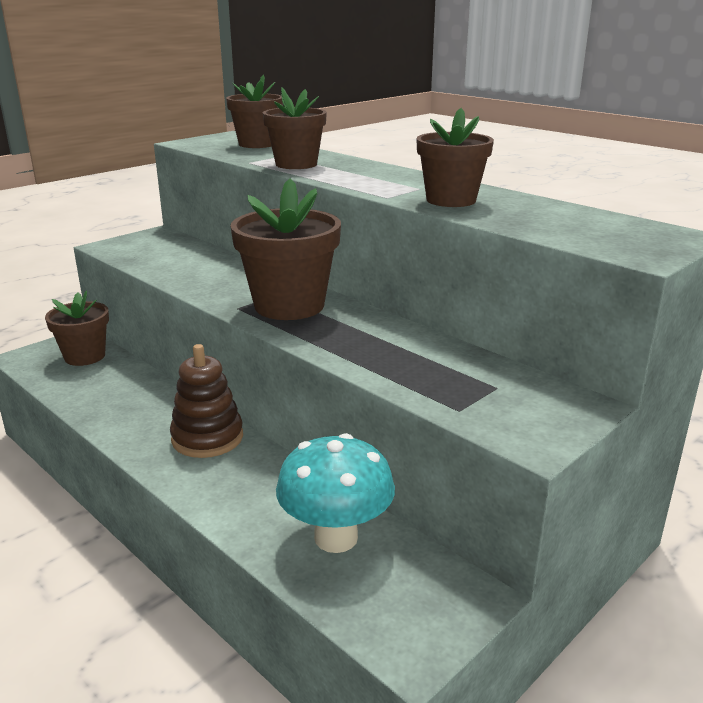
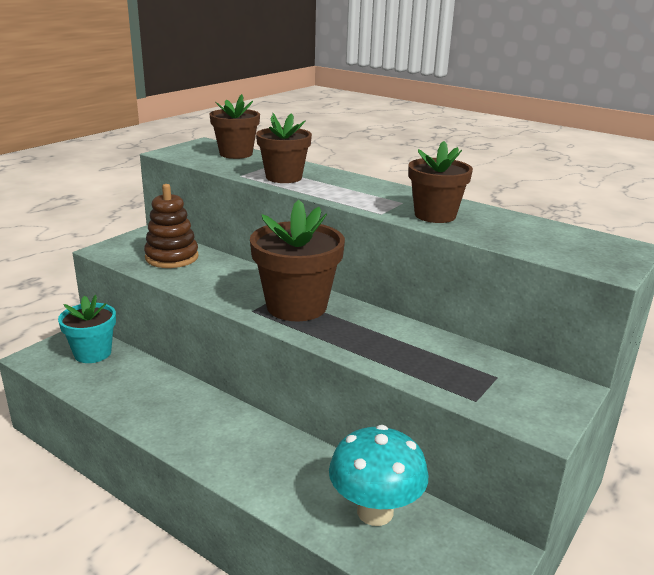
camera: 10 degrees left, 0 degrees up
brown flower pot [45,291,109,366] -> turquoise flower pot [58,295,116,363]
brown stacking toy [170,344,243,458] -> brown stacking toy moved to [144,184,199,268]

